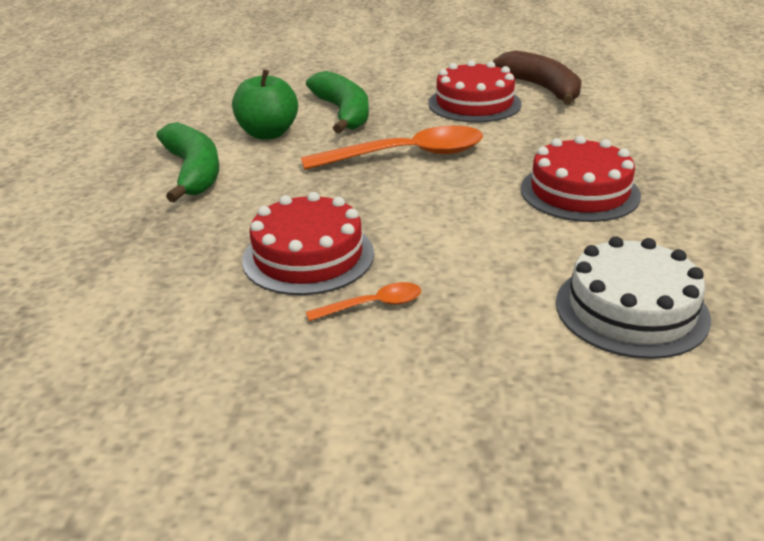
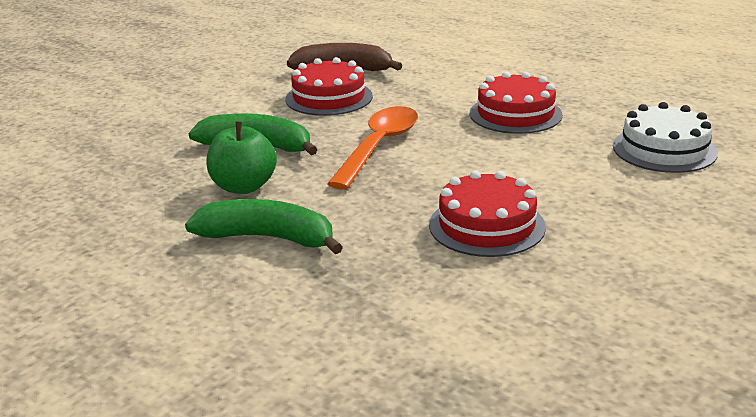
camera: 55 degrees left, 5 degrees down
orange spoon [306,282,421,321] -> none

